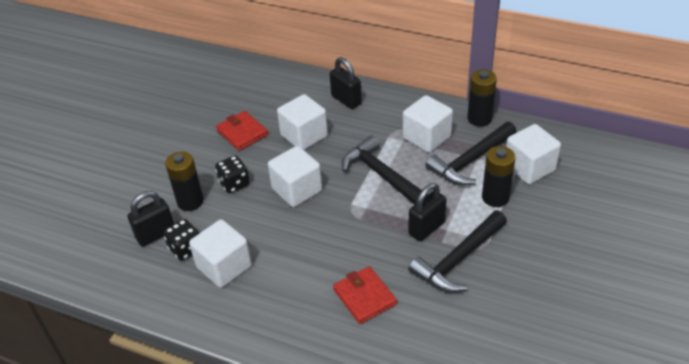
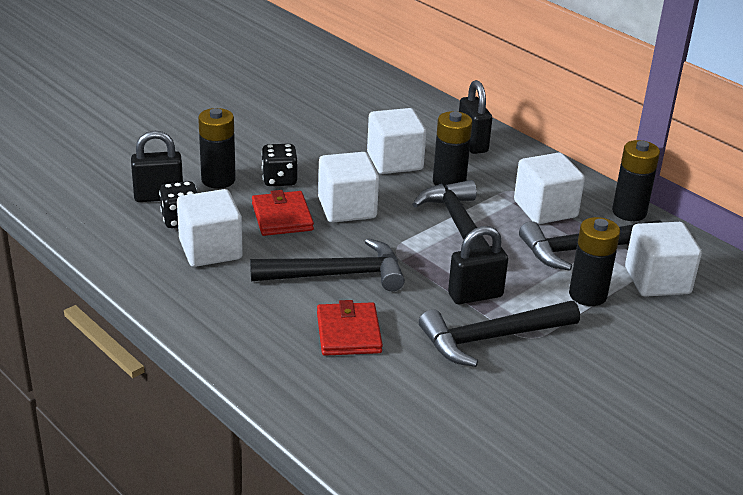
camera: 20 degrees right, 10 degrees down
red wallet [216,111,268,151] -> red wallet moved to [252,190,314,236]
none -> black hammer [250,238,405,291]
none -> black battery [433,111,472,188]

